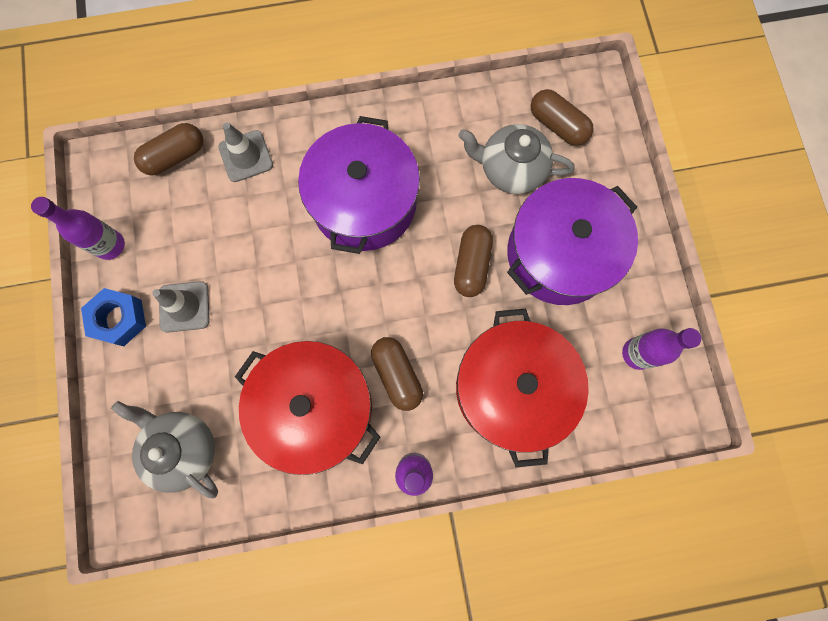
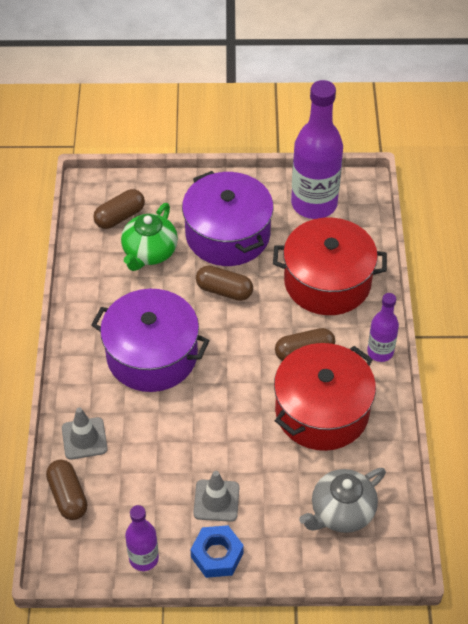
camera: 80 degrees left, 25 degrees down
grey teapot [458,124,575,194] -> green teapot [121,203,178,271]
purple bottle [622,328,701,370] -> purple bottle [291,80,343,219], size x1.91

